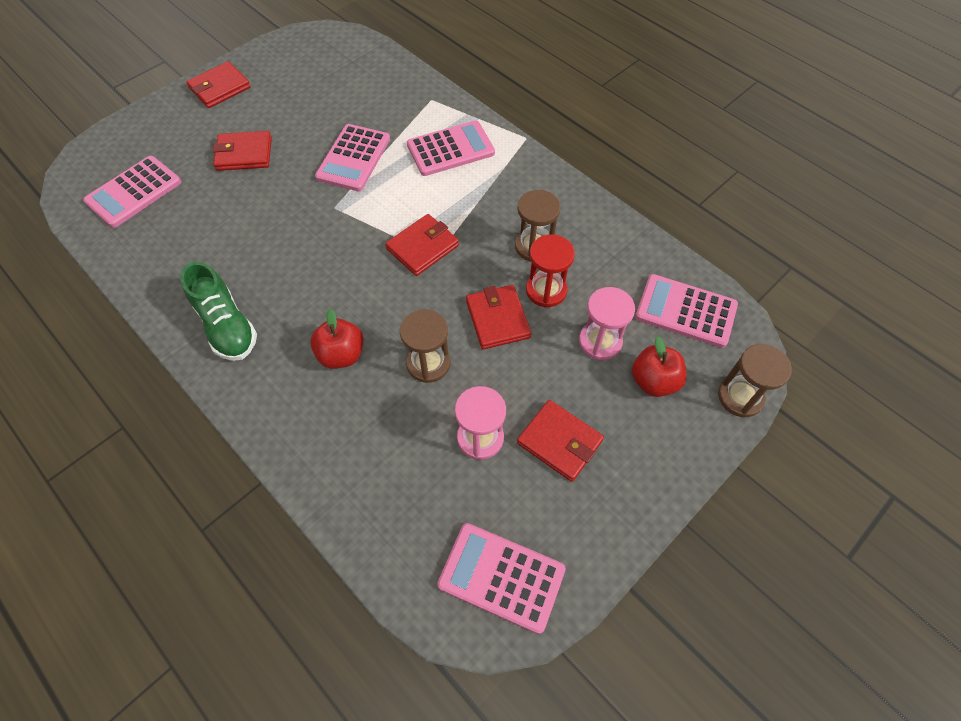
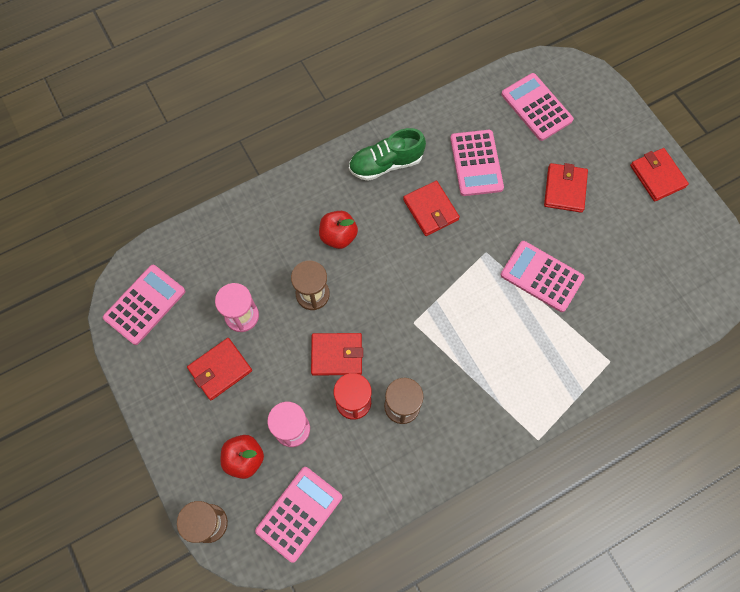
camera: 105 degrees right, 10 degrees up
red wallet [385,214,459,276] -> red wallet moved to [403,181,460,236]
pink calculator [407,120,495,176] -> pink calculator moved to [450,130,504,196]

